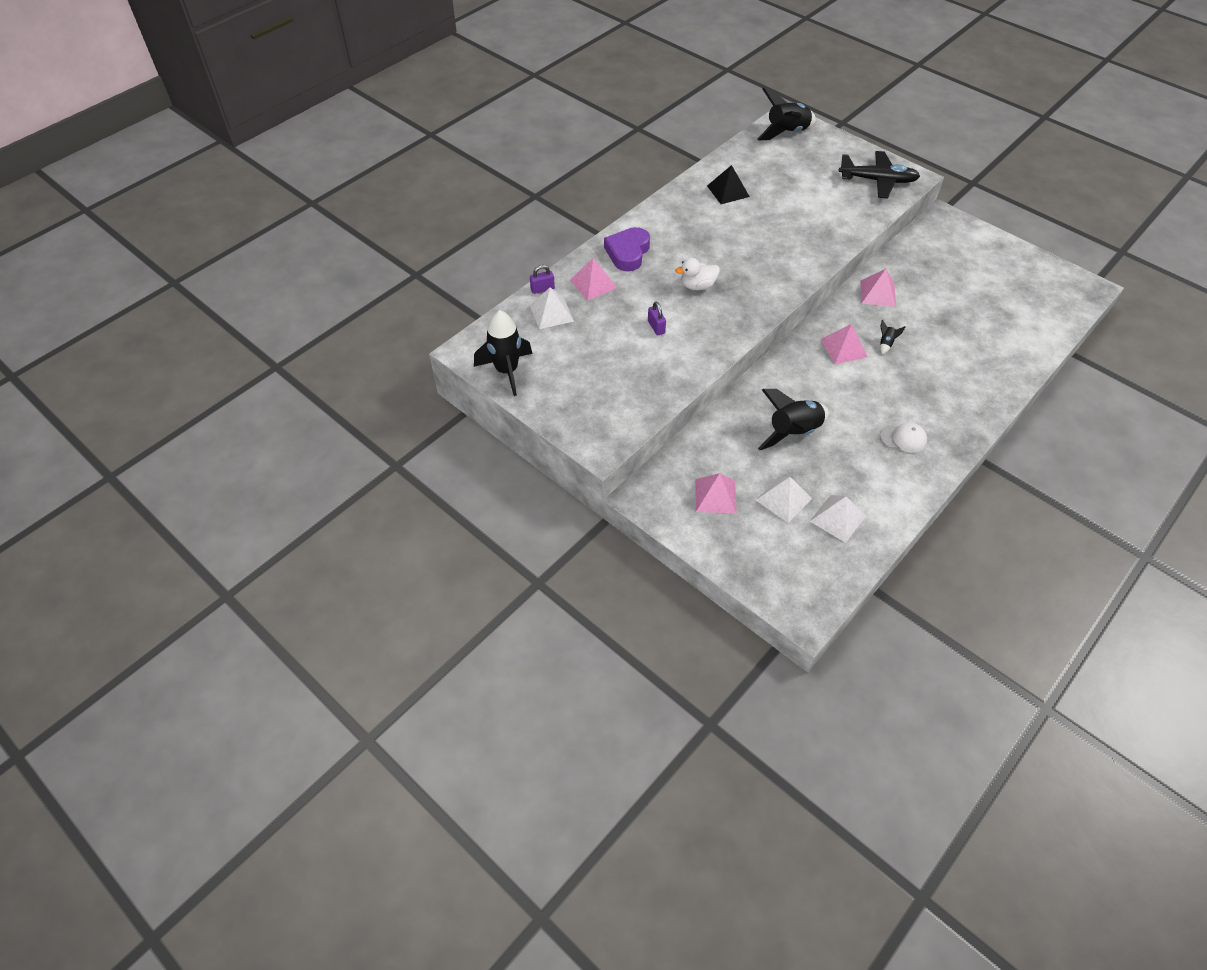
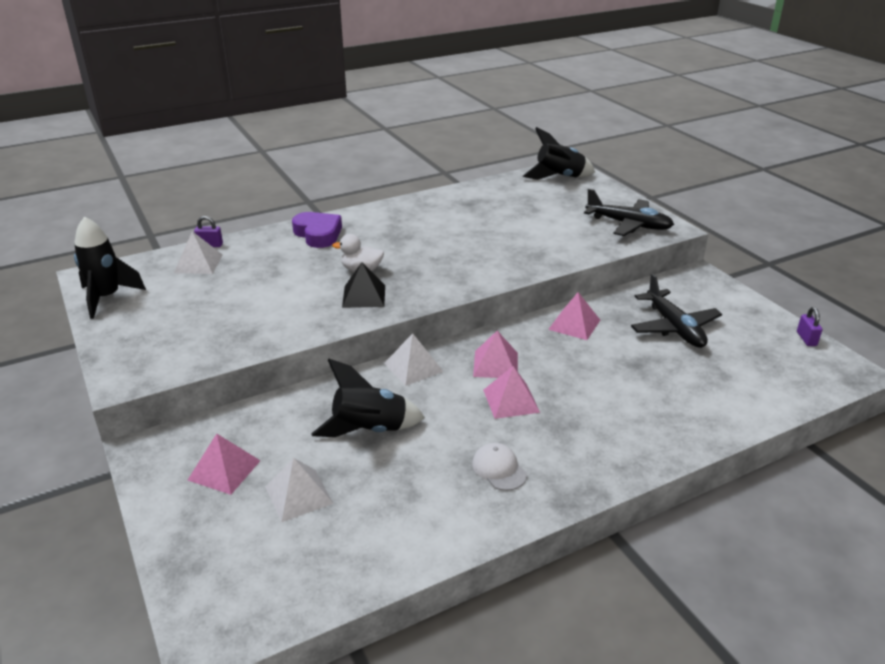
camera: 20 degrees right, 20 degrees down
pink pyramid [570,258,617,301] -> pink pyramid moved to [483,366,540,419]
purple heart [604,227,650,272] -> purple heart turned 105 degrees clockwise [292,212,342,248]
purple padlock [648,302,666,335] -> purple padlock moved to [797,307,822,346]
black pyramid [707,165,750,204] -> black pyramid moved to [342,262,385,308]
white pyramid [810,495,866,543] -> white pyramid moved to [384,333,444,386]
black rocket [880,320,905,354] -> none
white cap [880,423,927,453] -> white cap turned 150 degrees counterclockwise [472,443,527,491]
none -> black plane [631,274,722,348]

